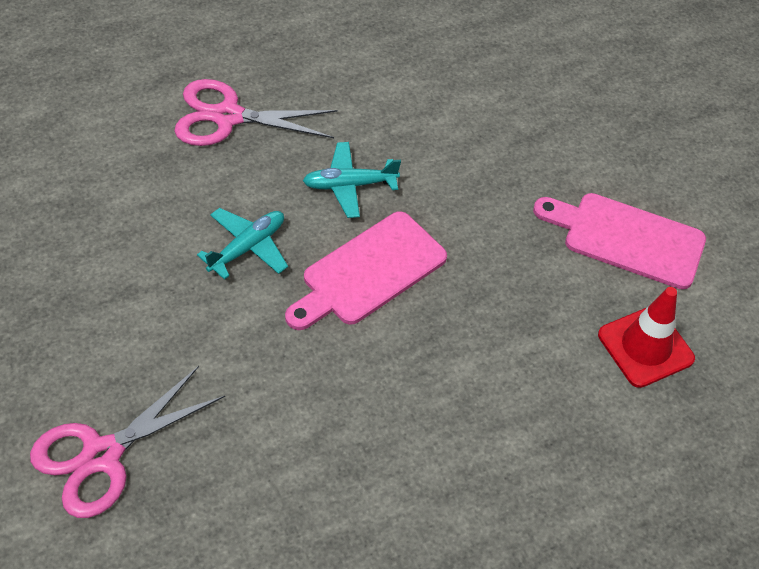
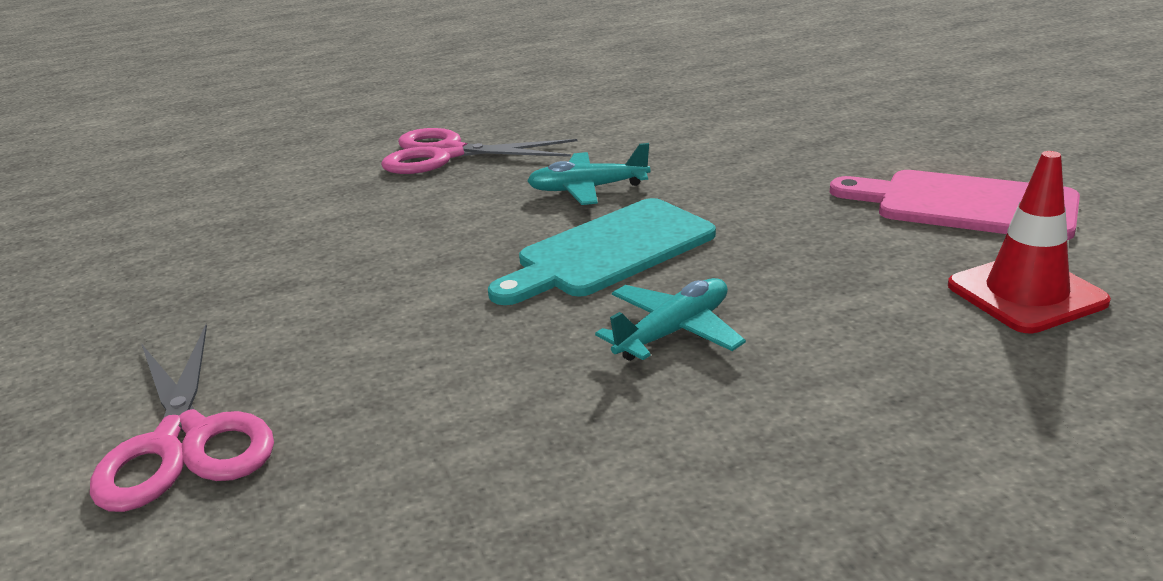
camera: 10 degrees right, 25 degrees down
pink scissors [30,366,225,518] -> pink scissors turned 75 degrees counterclockwise [90,325,274,512]
turquoise plane [197,208,288,280] -> turquoise plane moved to [595,278,746,361]
pink cutting board [285,211,447,330] -> turquoise cutting board [488,198,716,305]

